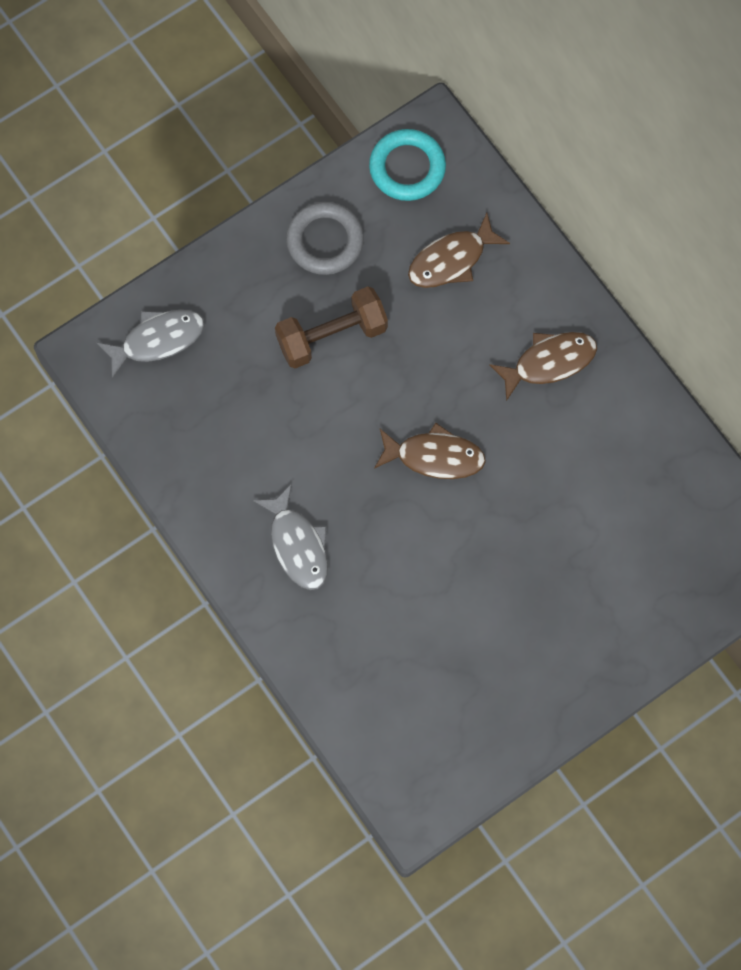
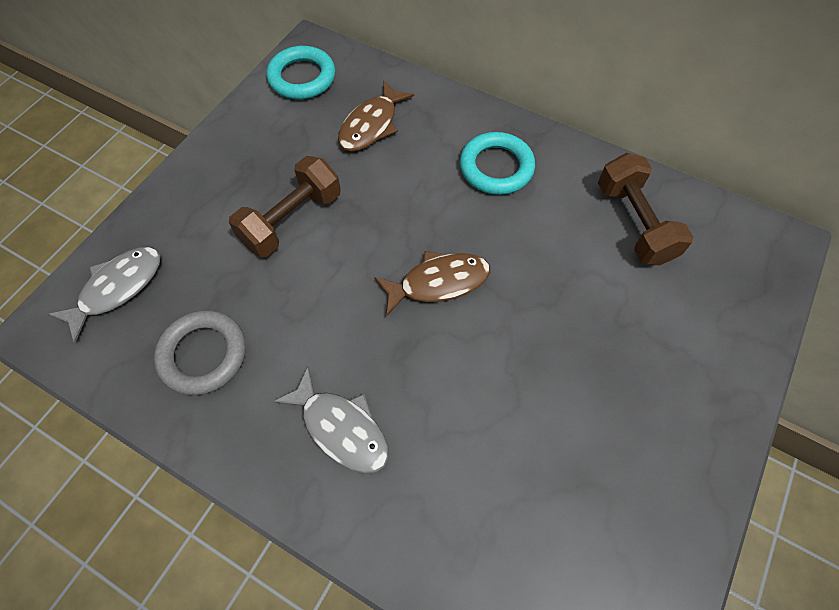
camera: 25 degrees left, 10 degrees down
grey ring [286,202,364,275] -> grey ring moved to [154,310,246,395]
brown fish [489,332,597,401] -> turquoise ring [460,132,535,195]
none -> brown dumbbell [598,153,693,265]

